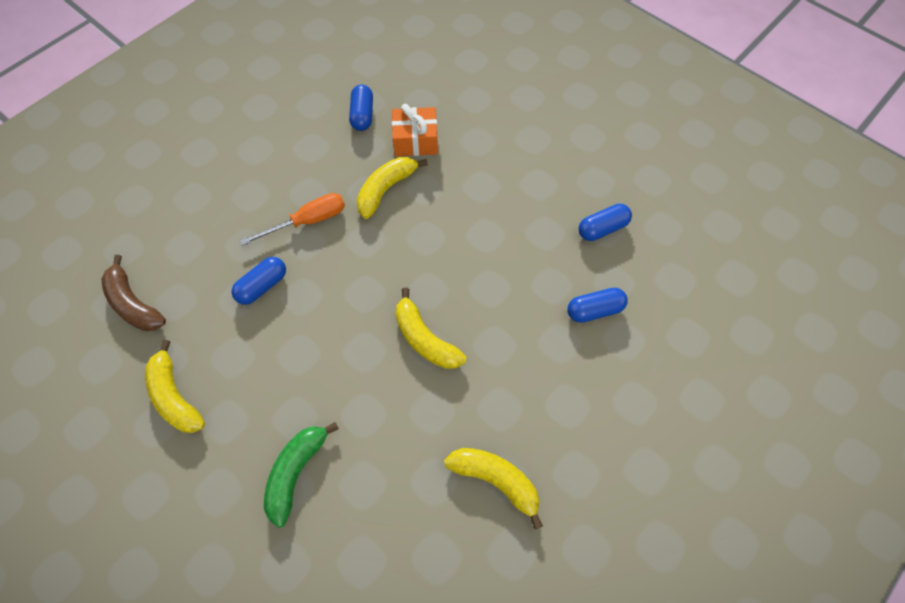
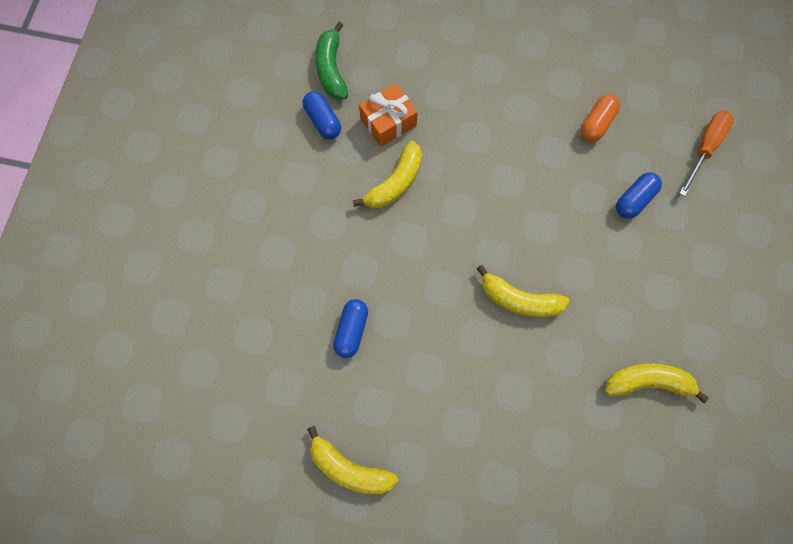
camera: 30 degrees left, 10 degrees up
brown banana [101,255,166,331] -> none
orange screwdriver [240,193,345,245] -> orange screwdriver moved to [679,110,734,196]
green banana [264,422,339,528] -> green banana moved to [315,22,348,99]
yellow banana [357,157,428,219] -> yellow banana turned 150 degrees counterclockwise [353,141,422,208]
blue capsule [578,204,632,241] -> orange capsule [581,94,620,142]

